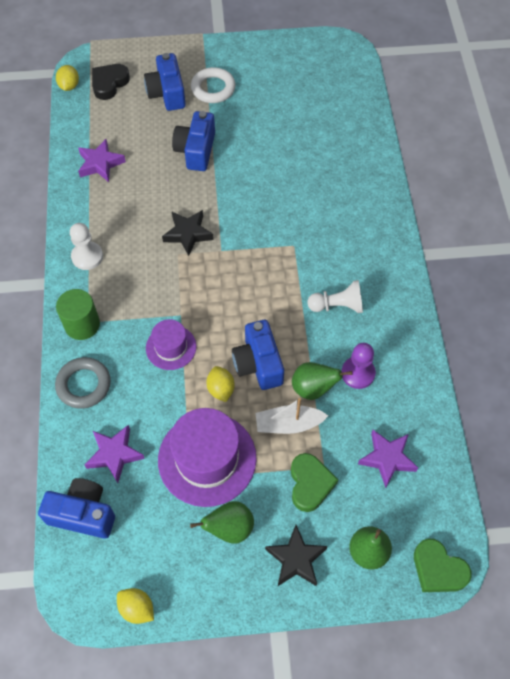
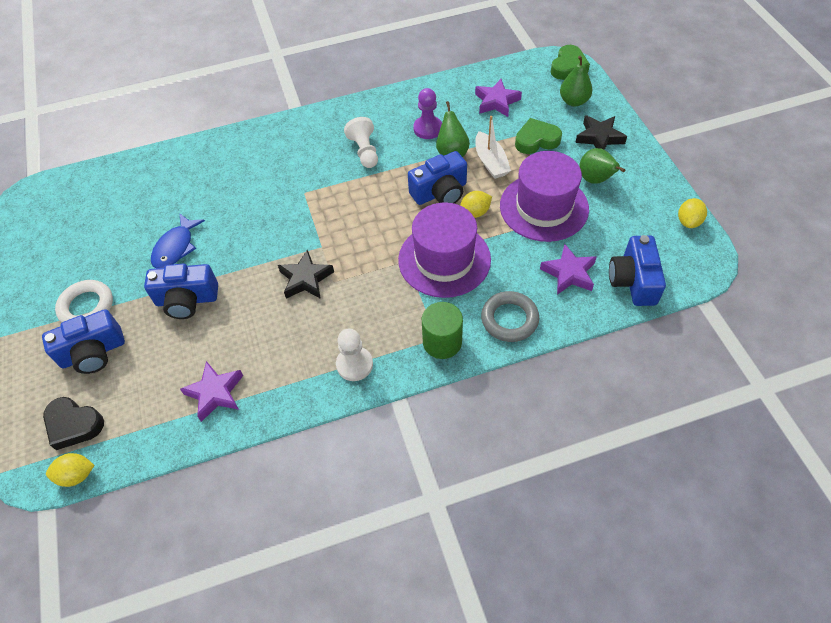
camera: 100 degrees left, 5 degrees down
purple hat [146,319,196,370] -> purple hat [398,202,491,298], size x1.81
none -> blue fish [151,213,205,268]

